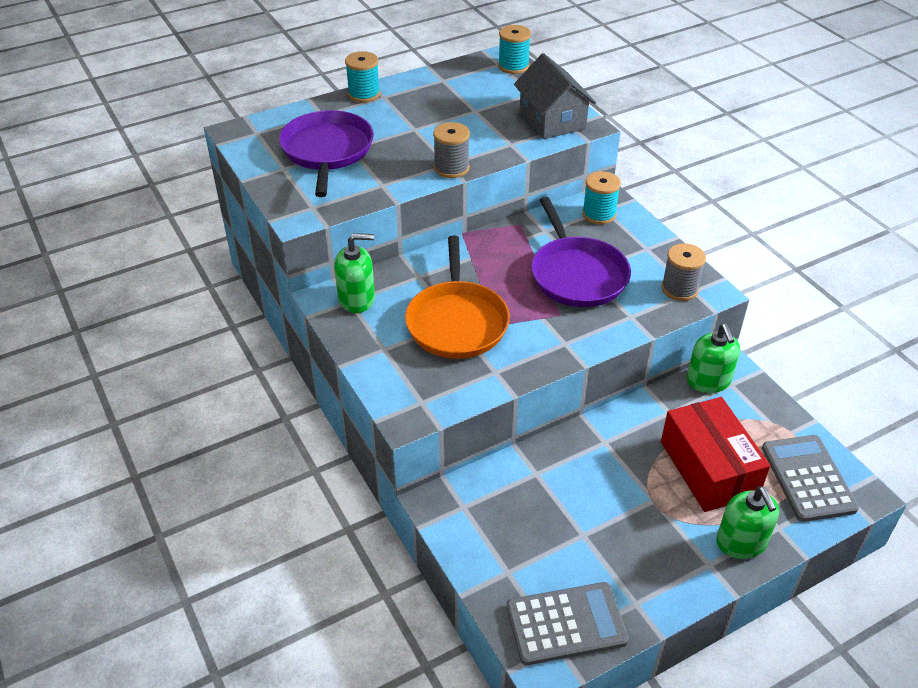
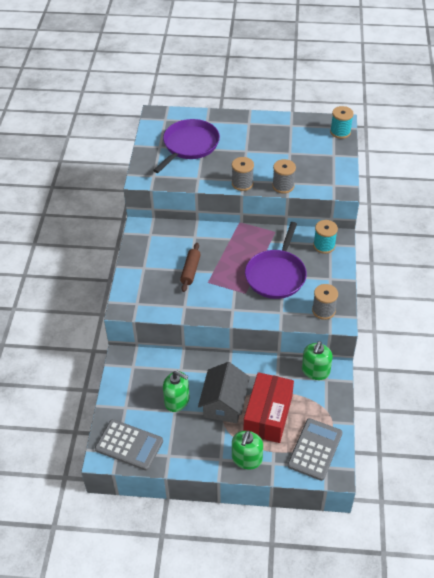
camera: 35 degrees right, 5 degrees up
green soap dispenser [334,233,375,313] -> green soap dispenser moved to [163,371,189,412]
turquoise spool [345,51,380,103] -> none
orange pan [405,236,510,359] -> brown rolling pin [180,243,201,292]
grey house [514,53,596,139] -> grey house moved to [198,362,250,423]
none -> grey spool [272,159,296,194]

